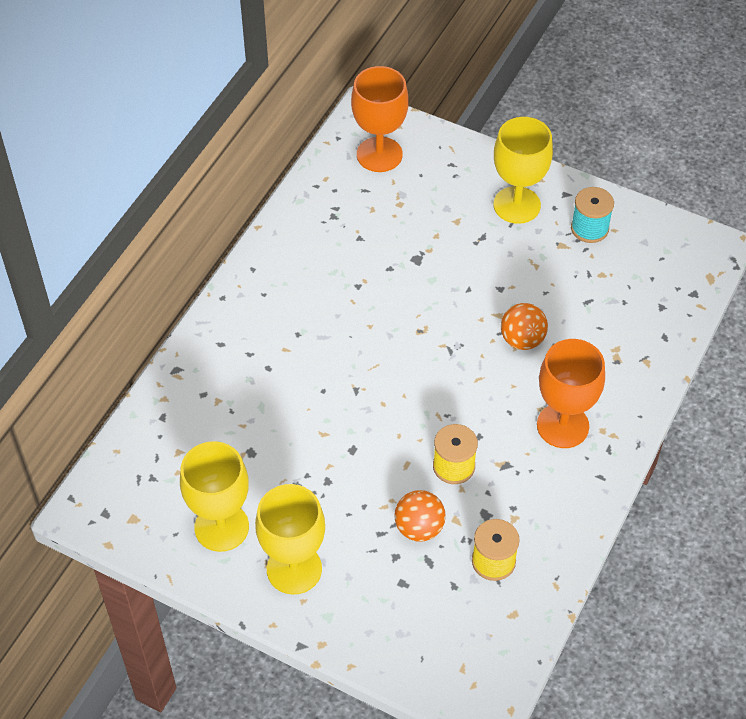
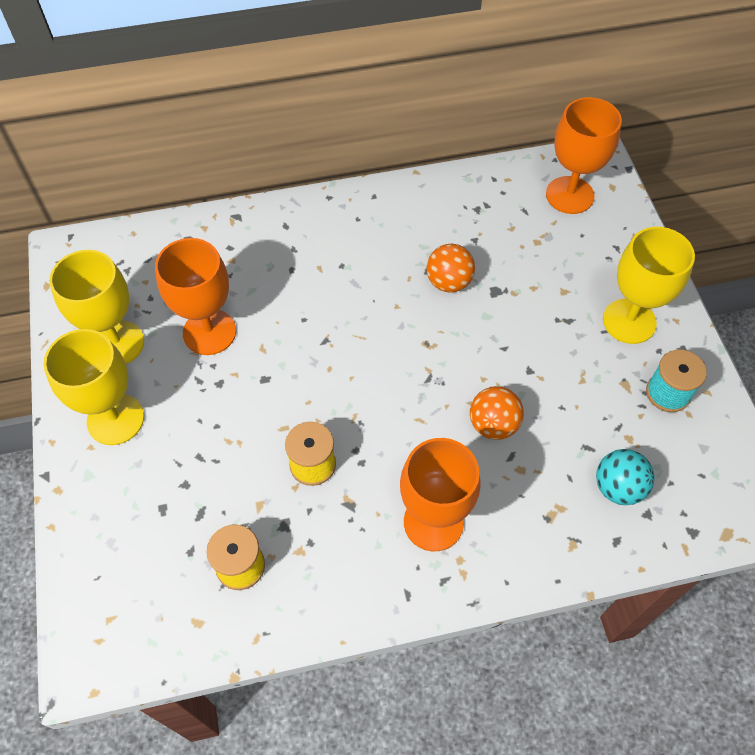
camera: 50 degrees right, 5 degrees up
orange ball [394,490,446,541] -> orange ball moved to [426,244,475,292]
none -> orange goblet [155,238,236,355]
none -> turquoise ball [596,449,655,505]

